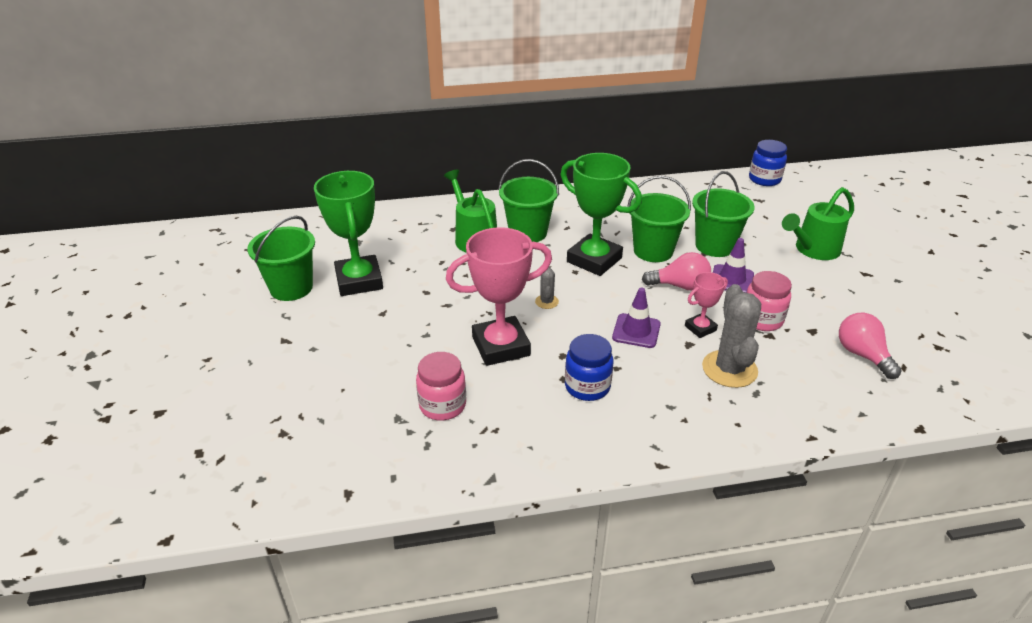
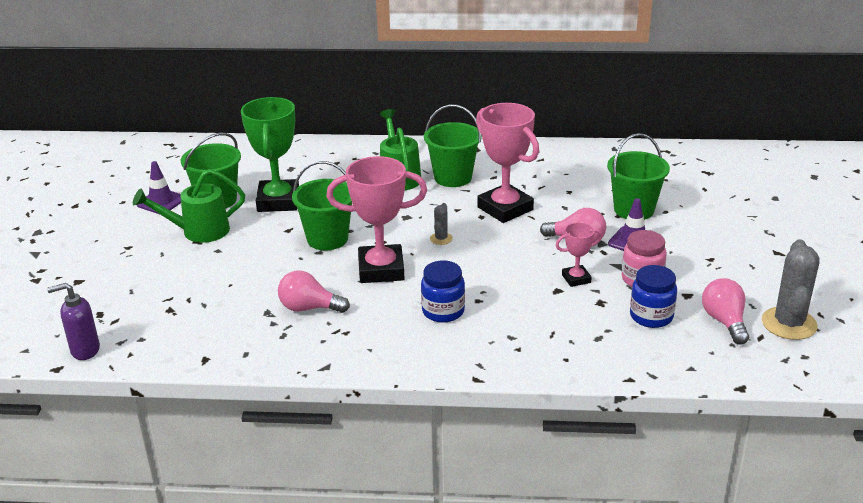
camera: 15 degrees right, 5 degrees down
pink jar [416,352,466,421] -> pink light bulb [278,271,350,313]
green trophy [561,153,642,276] -> pink trophy [476,103,539,223]
purple traffic cone [612,287,661,348] -> purple traffic cone moved to [137,161,181,214]
green bucket [627,176,691,262] -> green bucket moved to [292,161,352,250]
grey cactus [702,284,761,388] -> grey cactus moved to [762,239,820,340]
blue jar [749,140,787,186] -> blue jar moved to [630,265,677,328]
green watering can [782,187,854,260] -> green watering can moved to [133,169,245,243]
none -> purple soap dispenser [47,283,100,360]

